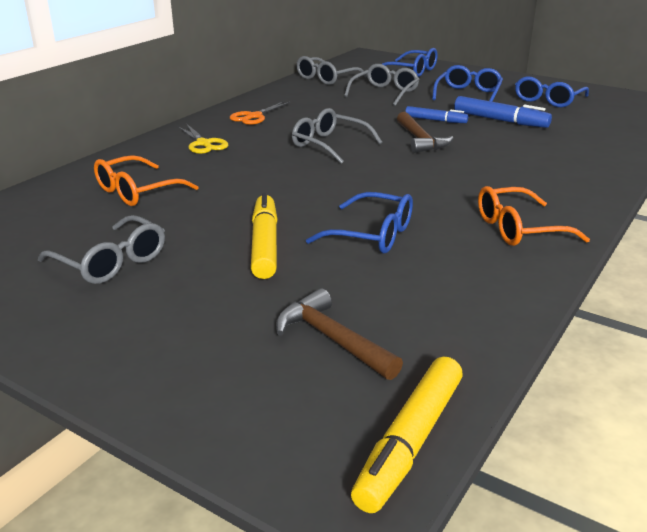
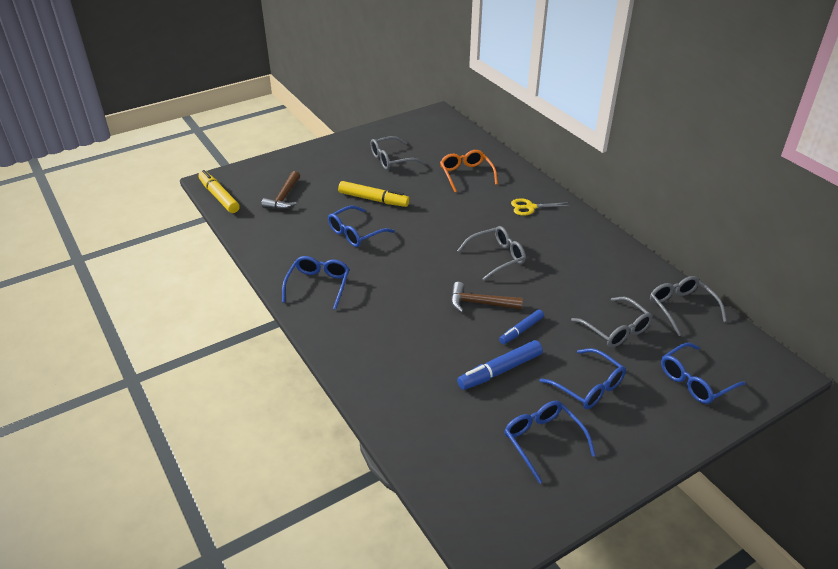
camera: 115 degrees right, 10 degrees up
orange scissors [230,101,290,125] -> none
brown hammer [276,288,403,380] -> brown hammer turned 120 degrees clockwise [261,171,300,210]
orange glasses [478,186,590,246] -> blue glasses [282,256,349,310]

